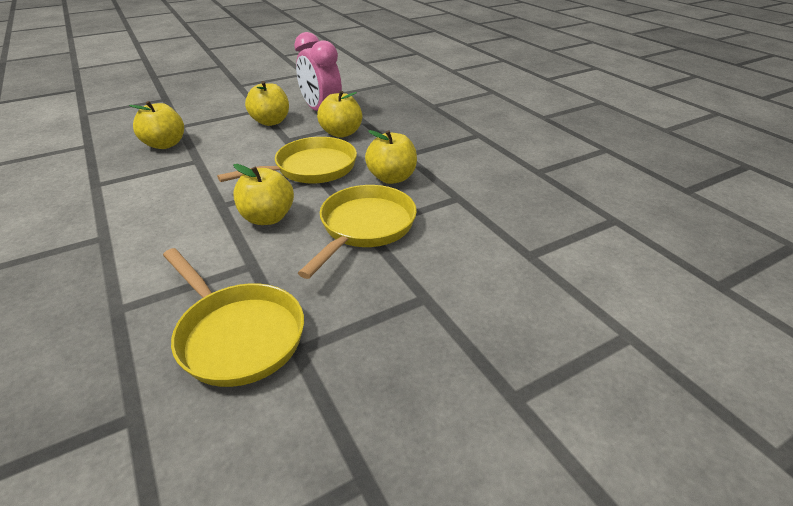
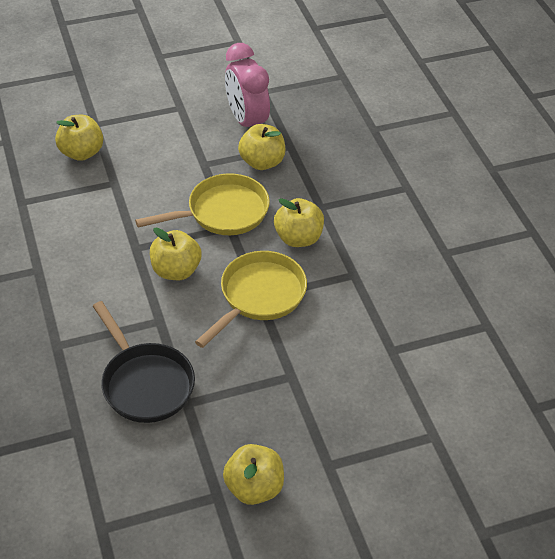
camera: 10 degrees right, 10 degrees up
yellow pan [163,248,304,387] -> black pan [93,301,195,423]
yellow apple [245,81,289,126] -> yellow apple moved to [223,444,284,505]

